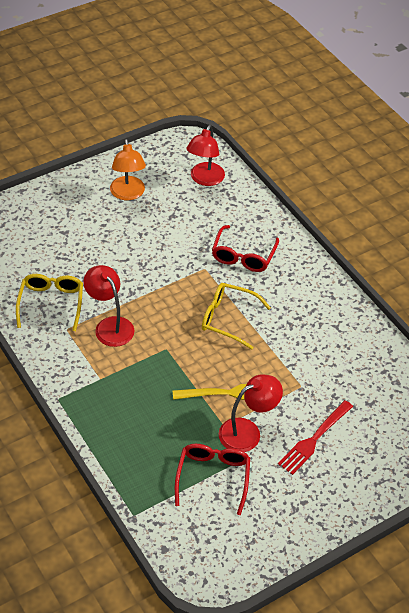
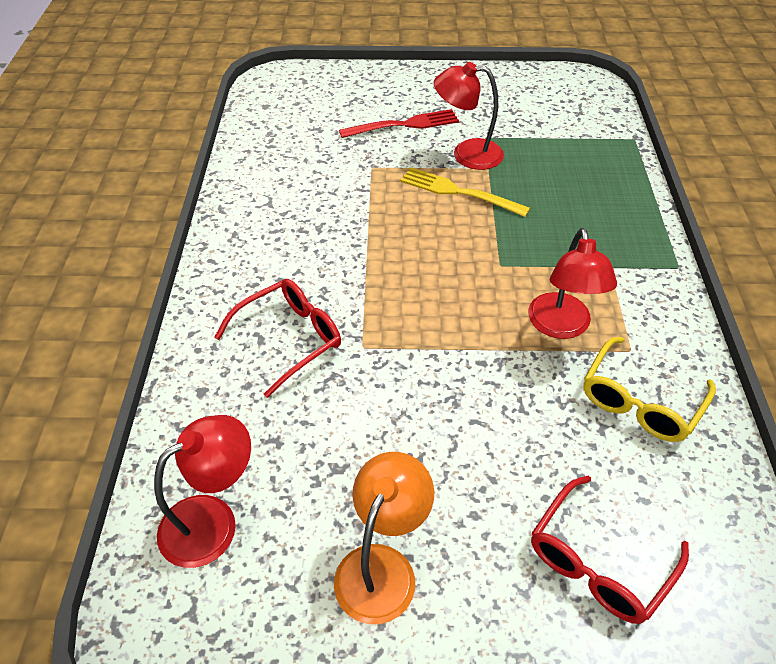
camera: 145 degrees left, 0 degrees up
red glasses [175,444,250,515] -> red glasses moved to [531,476,689,624]
yellow glasses [202,283,271,350] -> none

